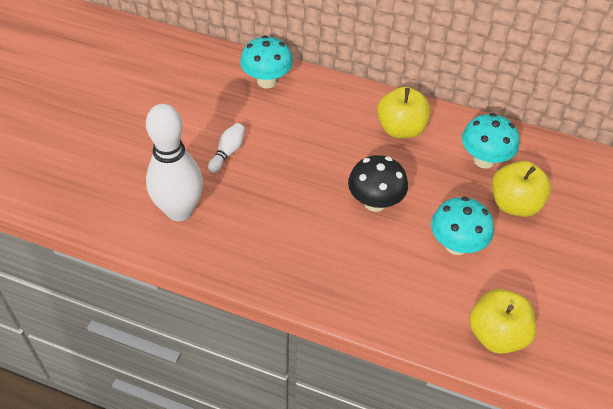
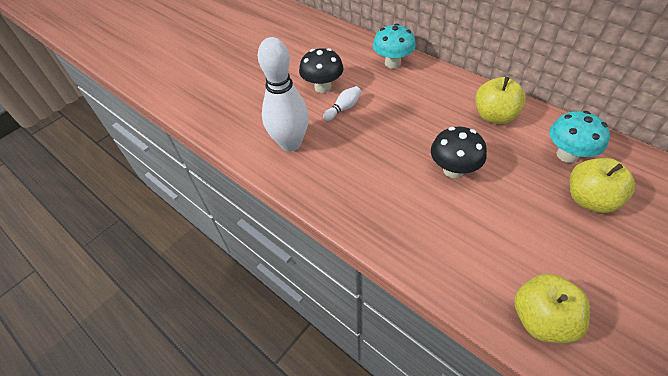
camera: 25 degrees right, 0 degrees up
turquoise mushroom [431,197,494,255] -> none
none -> black mushroom [299,48,344,93]

